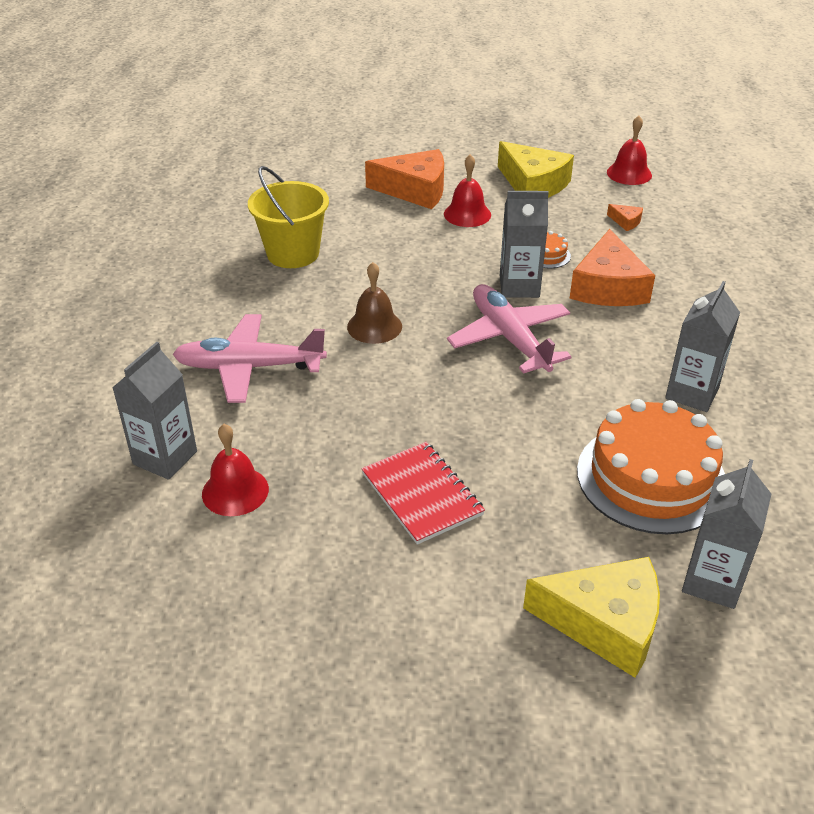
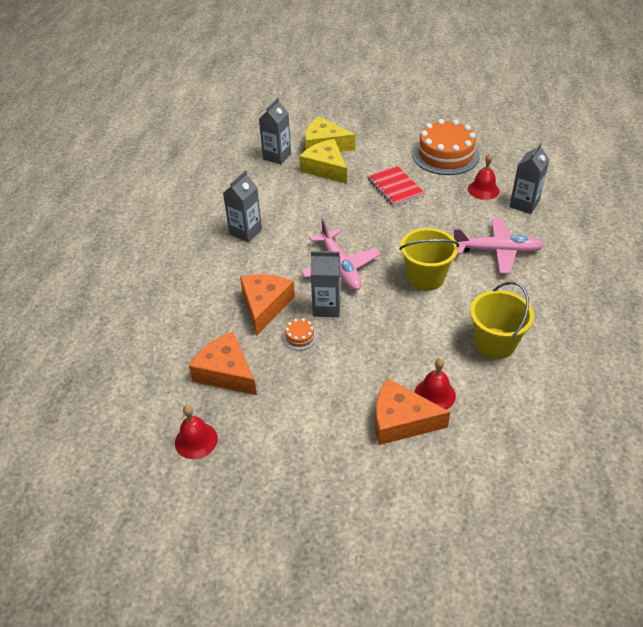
camera: 175 degrees left, 5 degrees up
brown bell [347,262,402,344] -> yellow bucket [399,228,459,291]
red bell [444,154,491,227] -> red bell moved to [414,358,456,410]
yellow cheese [498,141,574,198] -> yellow cheese moved to [299,139,347,184]
orange cake [577,399,725,534] -> orange cake moved to [412,119,480,175]
orange cheese [607,204,643,231] -> orange cheese [189,331,257,395], size x2.39

